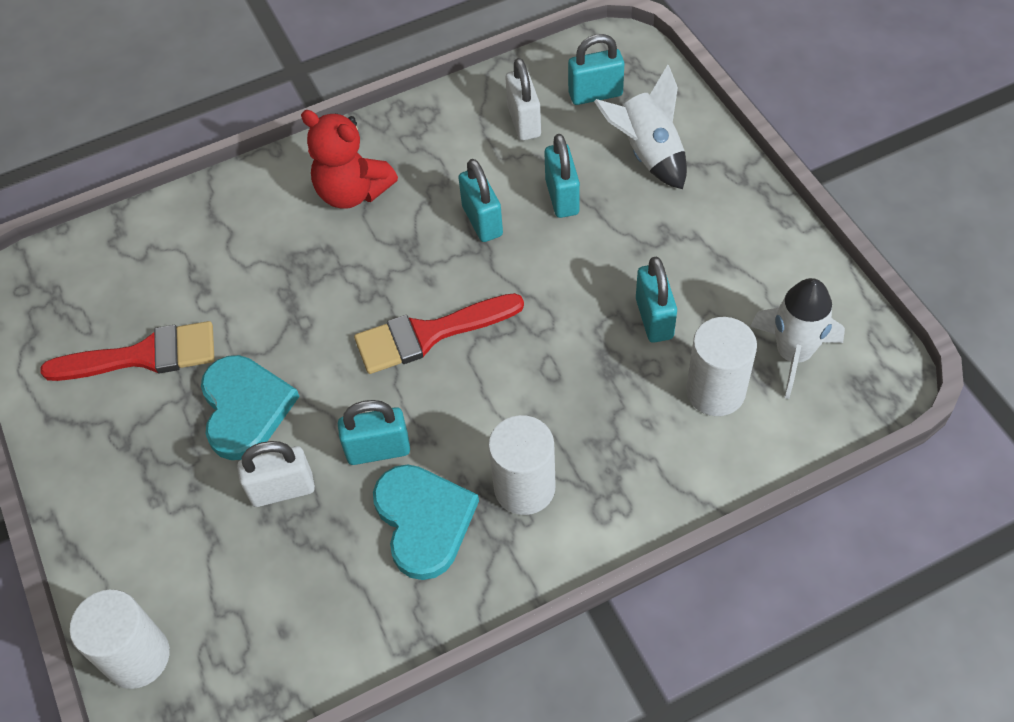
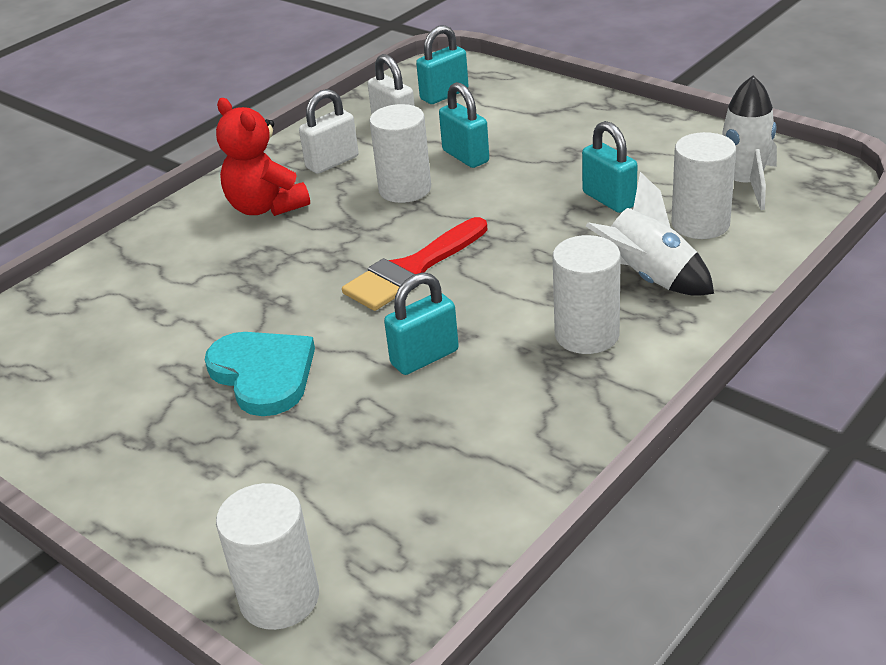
camera: 25 degrees left, 20 degrees down
red brush [40,321,215,381] -> none
white padlock [237,441,315,507] -> white padlock moved to [299,89,358,174]
red teddy bear [301,110,398,209] -> red teddy bear turned 45 degrees clockwise [216,98,310,216]
turquoise heart [373,464,479,580] -> none
turquoise padlock [458,159,503,242] -> white cylinder [369,104,431,203]
white rocket [594,65,687,189] -> white rocket moved to [586,172,714,296]

